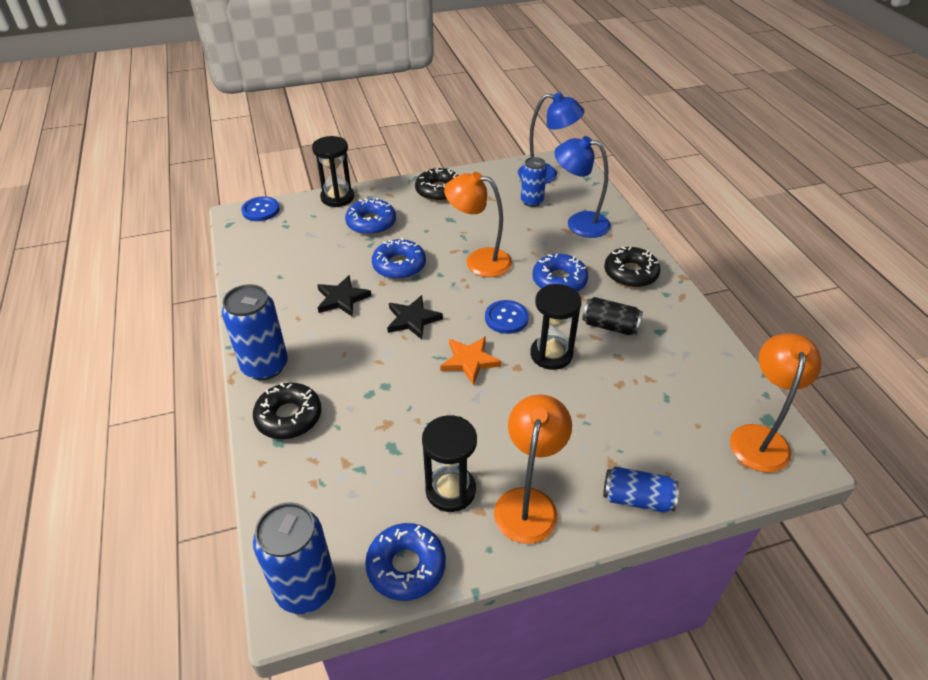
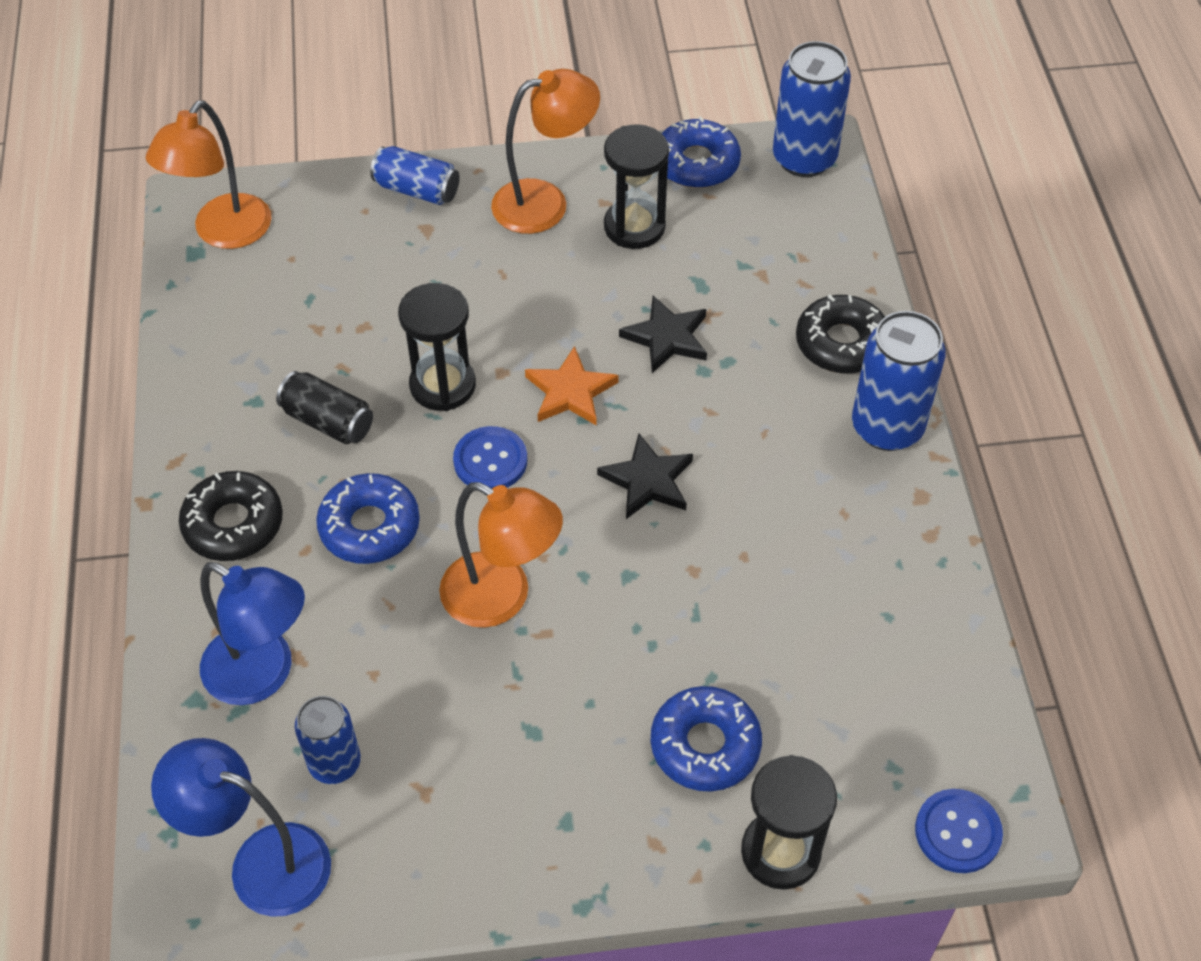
camera: 170 degrees left, 10 degrees up
black star [317,275,371,316] -> black star moved to [619,295,707,373]
blue donut [372,238,426,279] -> none
black donut [415,168,458,201] -> none
orange lamp [494,394,572,544] -> orange lamp turned 135 degrees counterclockwise [491,69,600,234]

